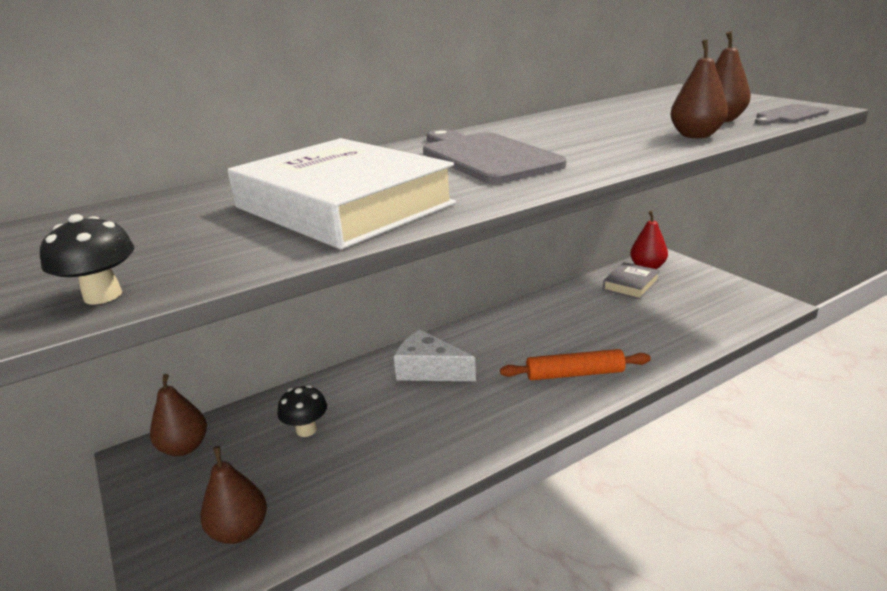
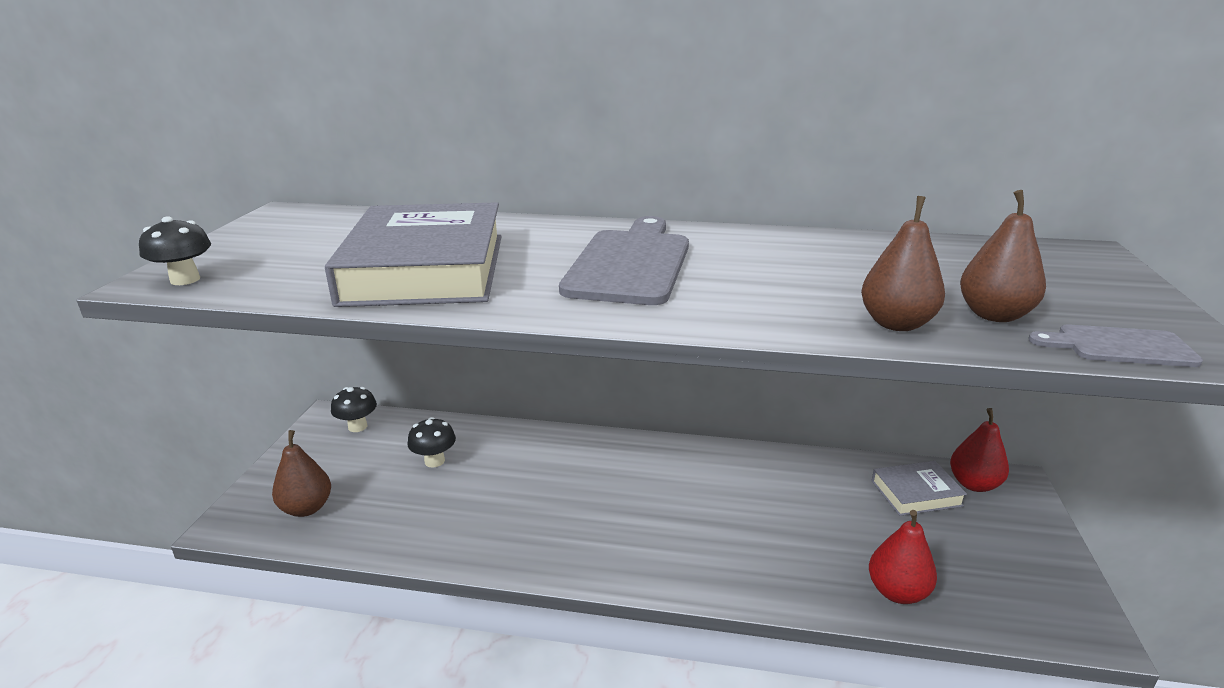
camera: 40 degrees right, 0 degrees up
brown pear [150,374,207,456] -> black mushroom [331,387,377,432]
white book [228,138,456,250] -> grey book [325,202,502,307]
white cheese [394,330,476,381] -> none
orange rolling pin [500,349,651,380] -> none
none -> red pear [869,510,937,604]

